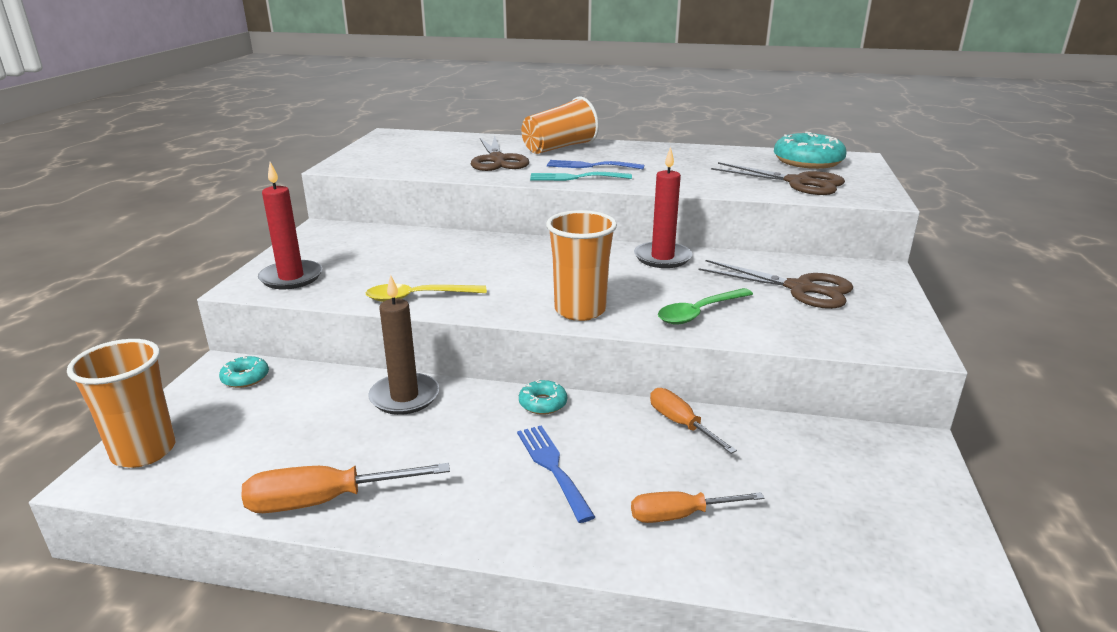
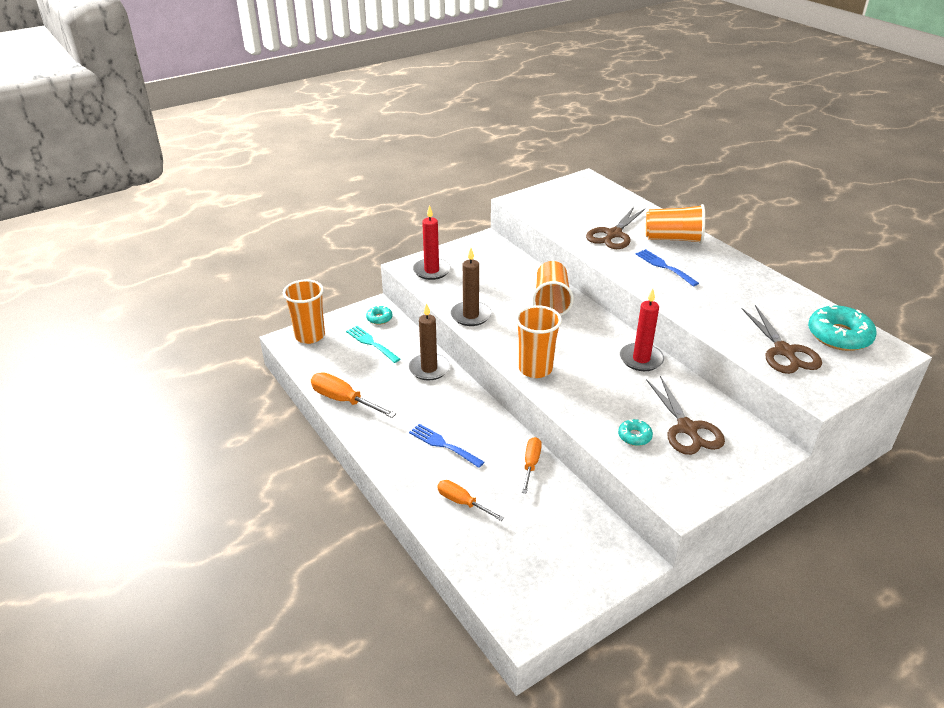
camera: 45 degrees right, 10 degrees up
yellow spoon [365,284,487,302] -> brown candle [451,248,491,326]
blue fork [517,425,595,523] -> blue fork turned 75 degrees counterclockwise [409,424,484,468]
turquoise donut [519,380,567,415] -> turquoise donut moved to [618,419,653,446]
turquoise fork [530,172,632,181] -> turquoise fork moved to [346,326,401,363]
green spoon [658,288,753,324] -> none
none -> orange cup [532,261,574,316]

